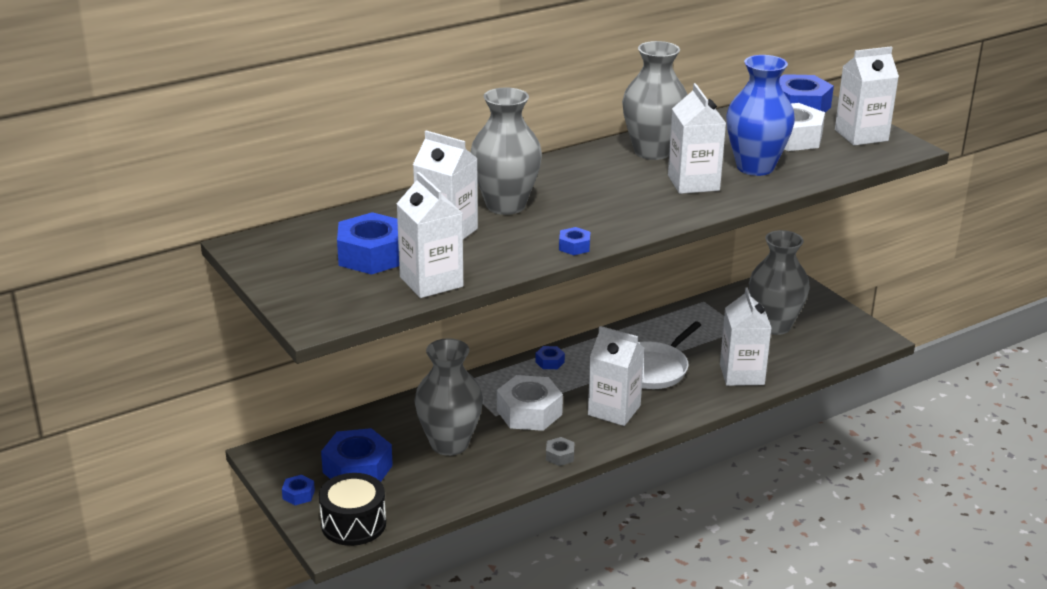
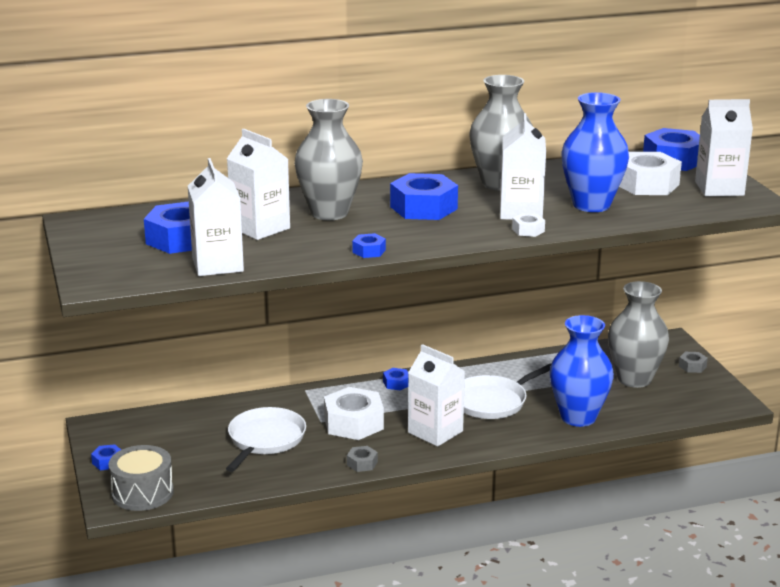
camera: 15 degrees right, 5 degrees down
black drum [319,473,386,546] -> grey drum [108,445,174,511]
blue nut [321,428,393,482] -> blue nut moved to [390,173,458,220]
grey vase [414,338,483,456] -> white pan [226,407,306,472]
white carton [720,287,771,386] -> blue vase [550,315,614,427]
none -> white nut [512,213,545,237]
none -> grey nut [679,352,708,373]

